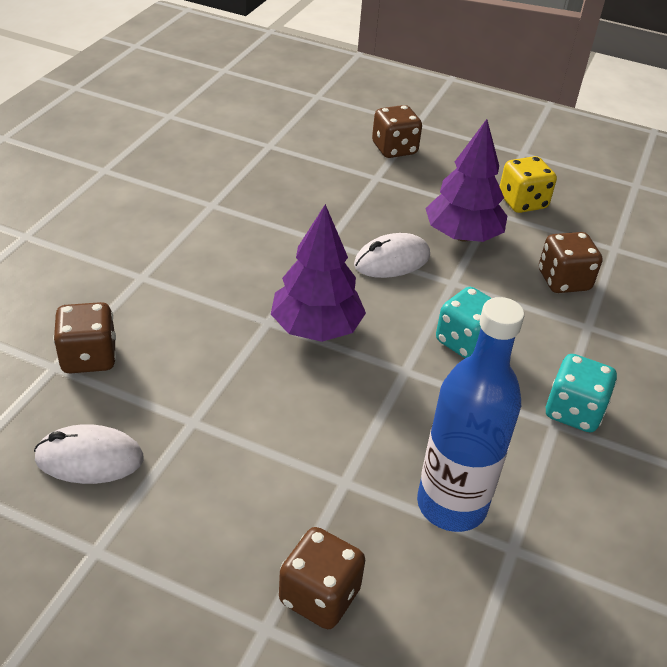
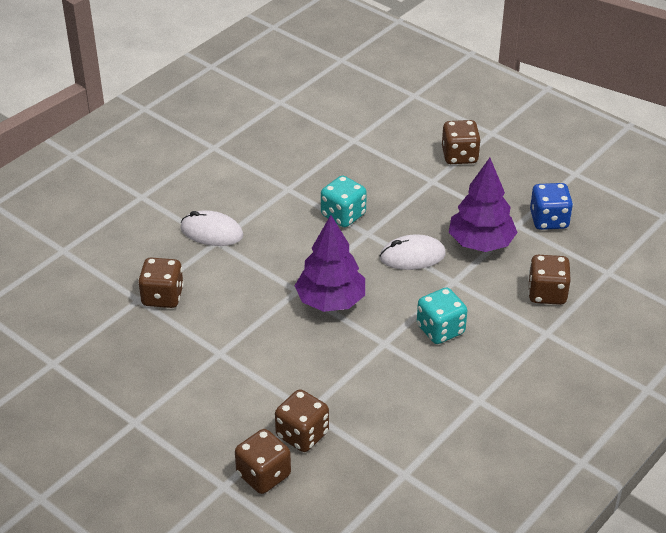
camera: 20 degrees right, 0 degrees up
white mouse [34,424,144,484] -> white mouse moved to [180,210,243,246]
blue bottle [417,297,524,532] -> none
yellow dice [499,156,557,213] -> blue dice [530,183,573,230]
turquoise dice [546,354,617,433] -> turquoise dice moved to [321,176,367,227]
none -> brown dice [275,389,329,452]

